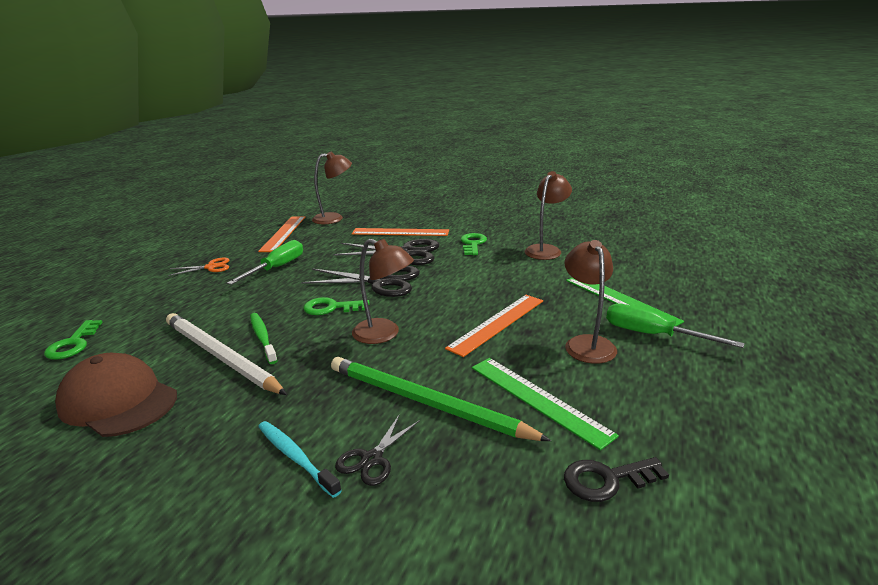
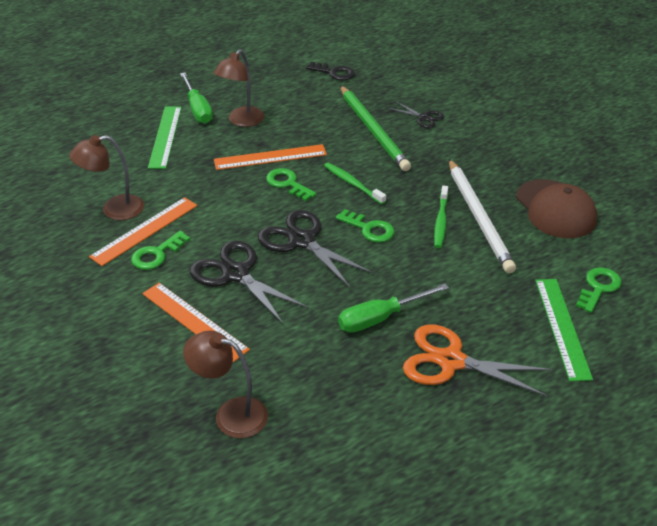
camera: 145 degrees left, 15 degrees up
orange scissors [168,257,229,276] -> orange scissors [403,324,552,397], size x1.86
orange ruler [258,216,305,252] -> orange ruler moved to [89,197,197,266]
turquoise toothbrush [258,421,342,498] -> none
black scissors [335,414,420,486] -> black scissors turned 60 degrees clockwise [388,101,444,128]
brown lamp [352,239,414,344] -> green toothbrush [324,163,386,204]
green ruler [472,358,619,450] -> green ruler moved to [535,279,593,381]
none -> green key [266,168,317,201]

